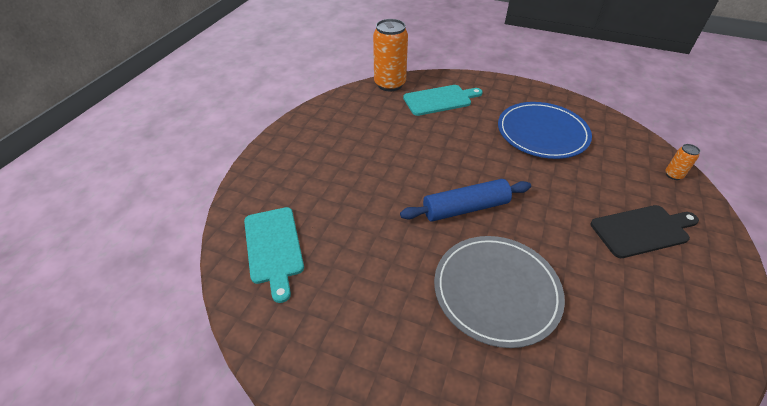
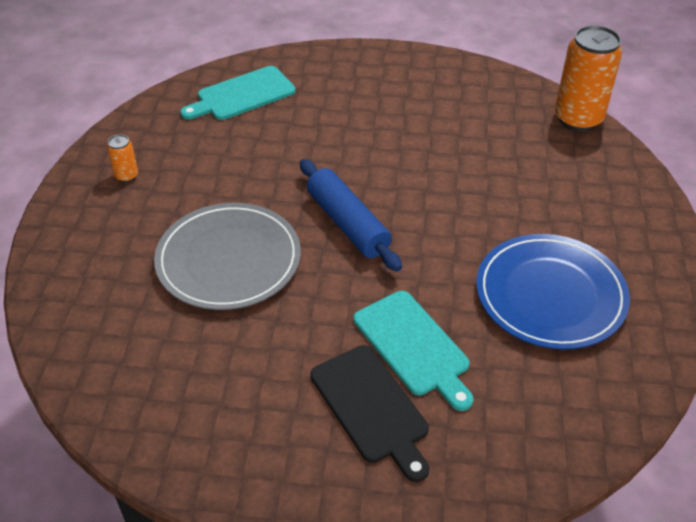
camera: 75 degrees right, 0 degrees up
turquoise cutting board [403,85,483,116] -> turquoise cutting board moved to [353,291,474,411]
orange can [665,144,700,180] -> orange can moved to [107,134,138,183]

